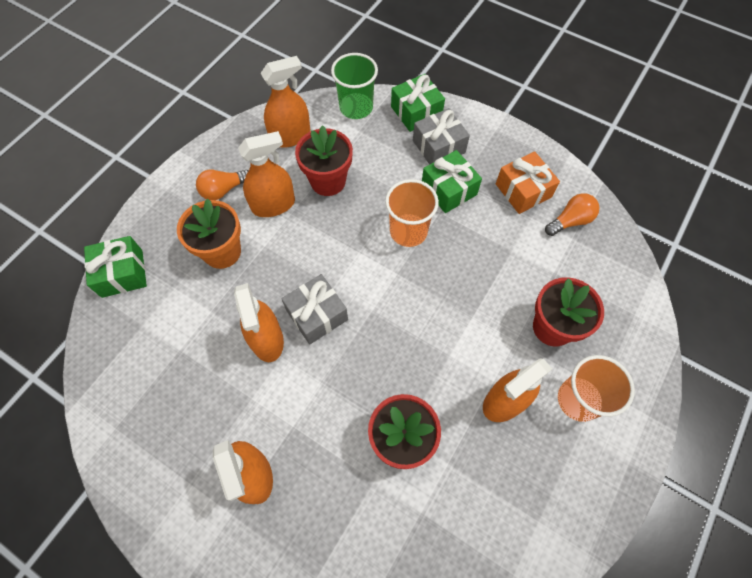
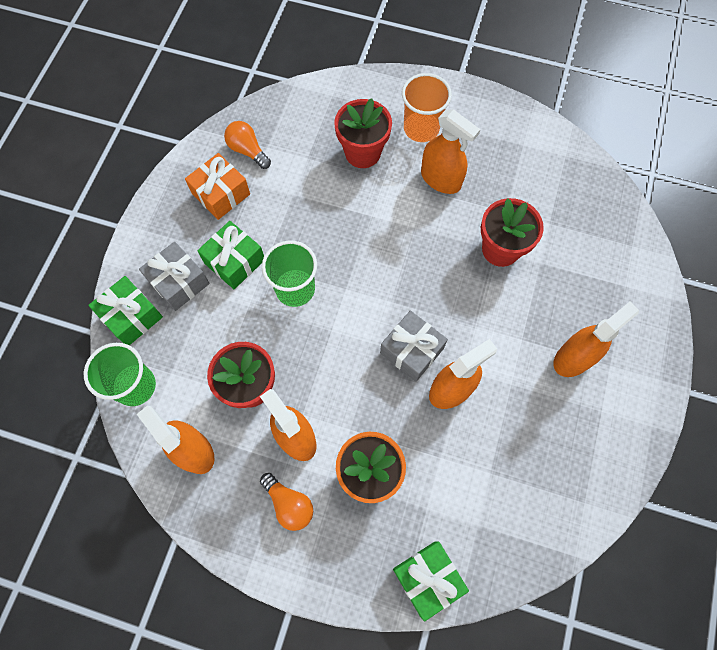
camera: 105 degrees left, 5 degrees up
orange cup [385,179,439,247] -> green cup [262,240,317,307]

